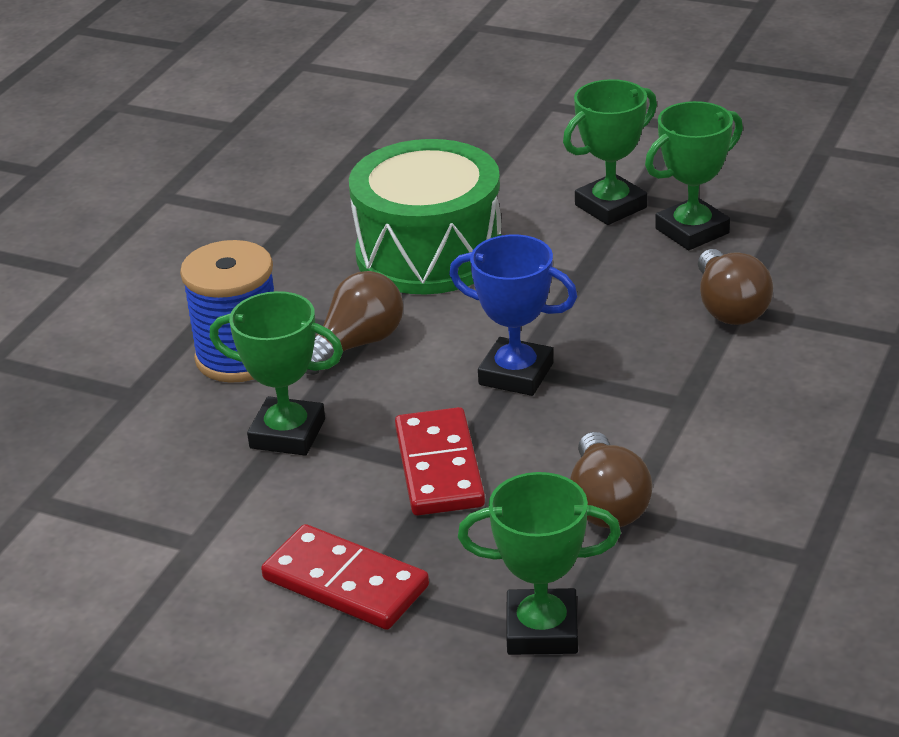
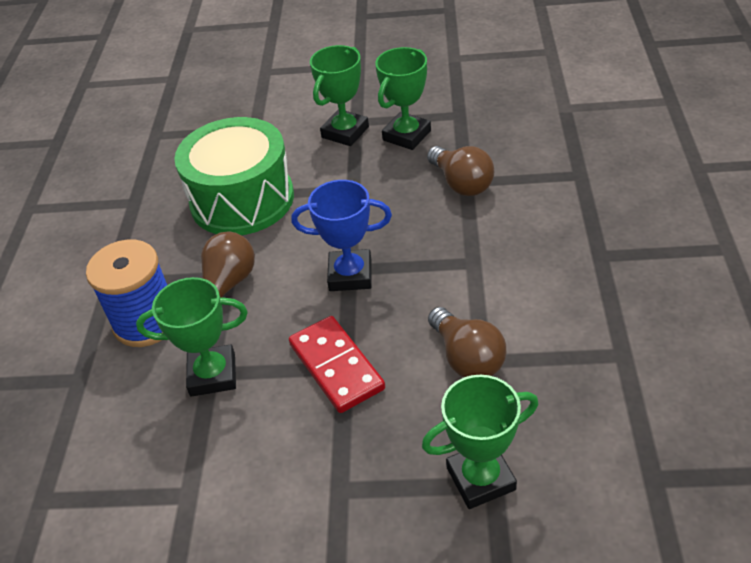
camera: 20 degrees left, 10 degrees up
red domino [261,524,429,630] -> none

